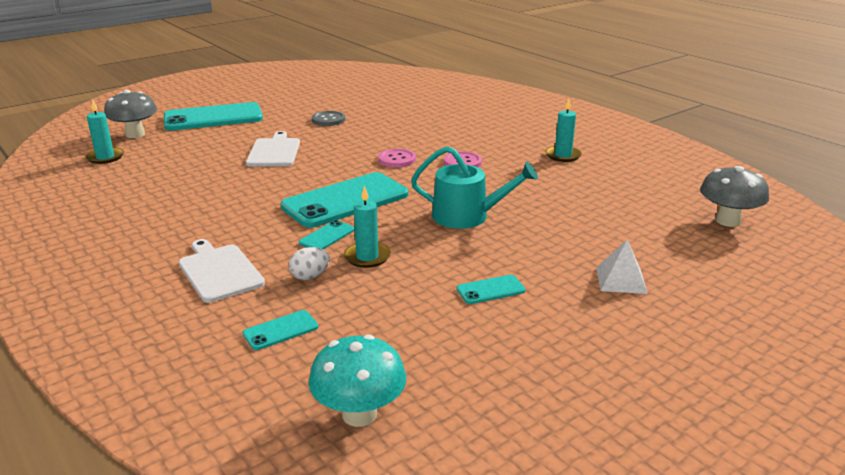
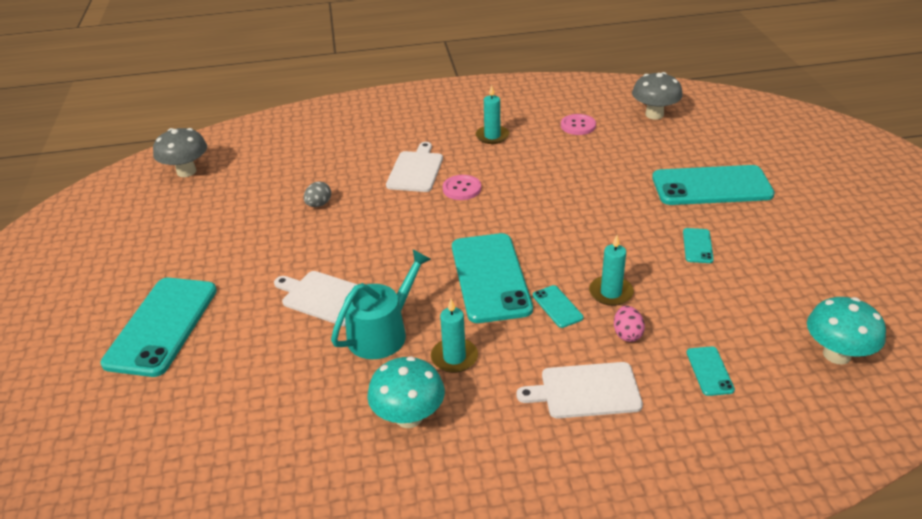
camera: 60 degrees left, 10 degrees up
turquoise candle [85,99,124,164] -> turquoise candle moved to [431,299,478,373]
grey mushroom [104,90,157,138] -> grey mushroom moved to [153,128,207,177]
white egg [289,247,330,280] -> pink egg [614,306,645,342]
grey button [312,111,345,126] -> none
pink button [378,149,416,168] -> pink button moved to [561,114,596,135]
turquoise watering can [411,146,538,229] -> turquoise watering can moved to [331,250,431,359]
white pyramid [596,239,648,294] -> turquoise phone [652,165,775,205]
none -> grey egg [304,181,331,207]
none -> turquoise mushroom [367,356,445,428]
none -> white cutting board [386,142,443,192]

